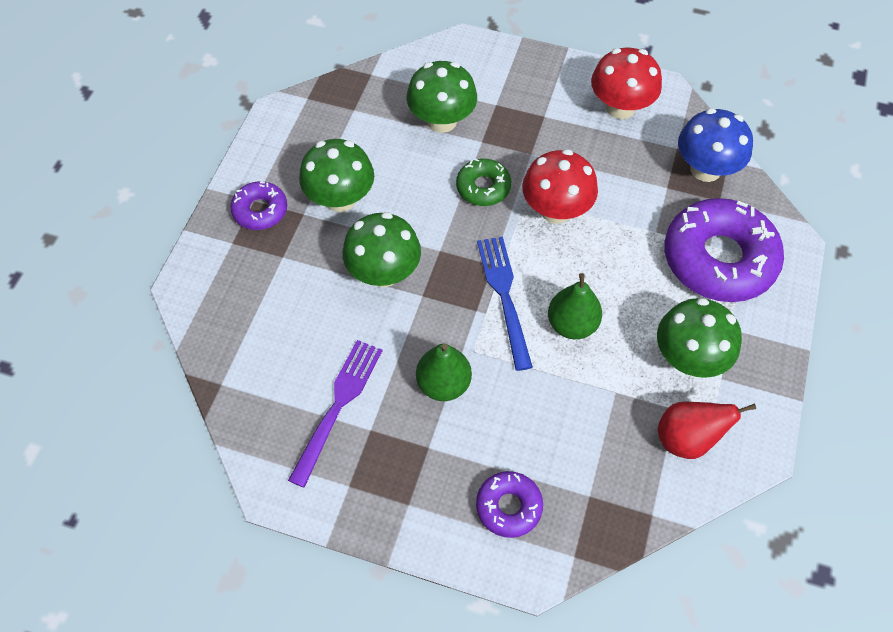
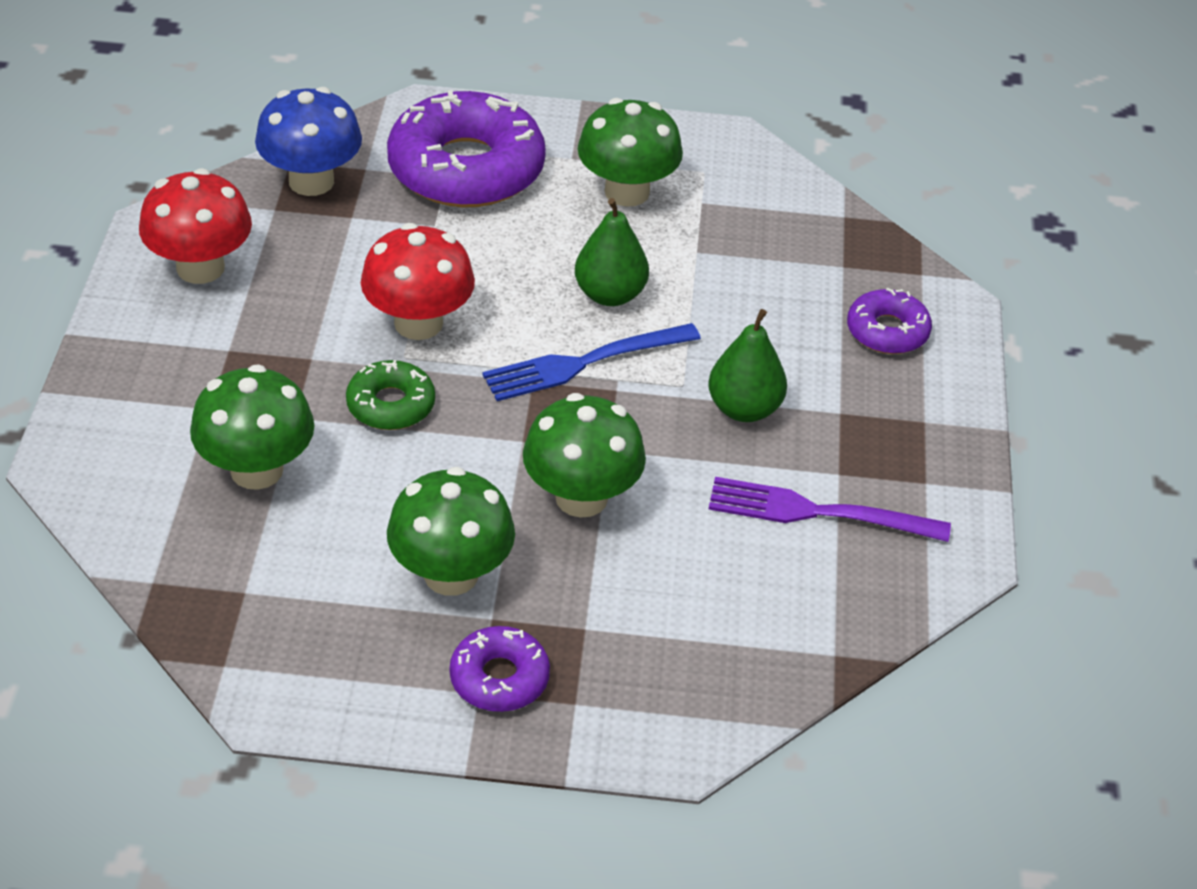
camera: 105 degrees left, 15 degrees down
red pear [658,402,756,459] -> none

